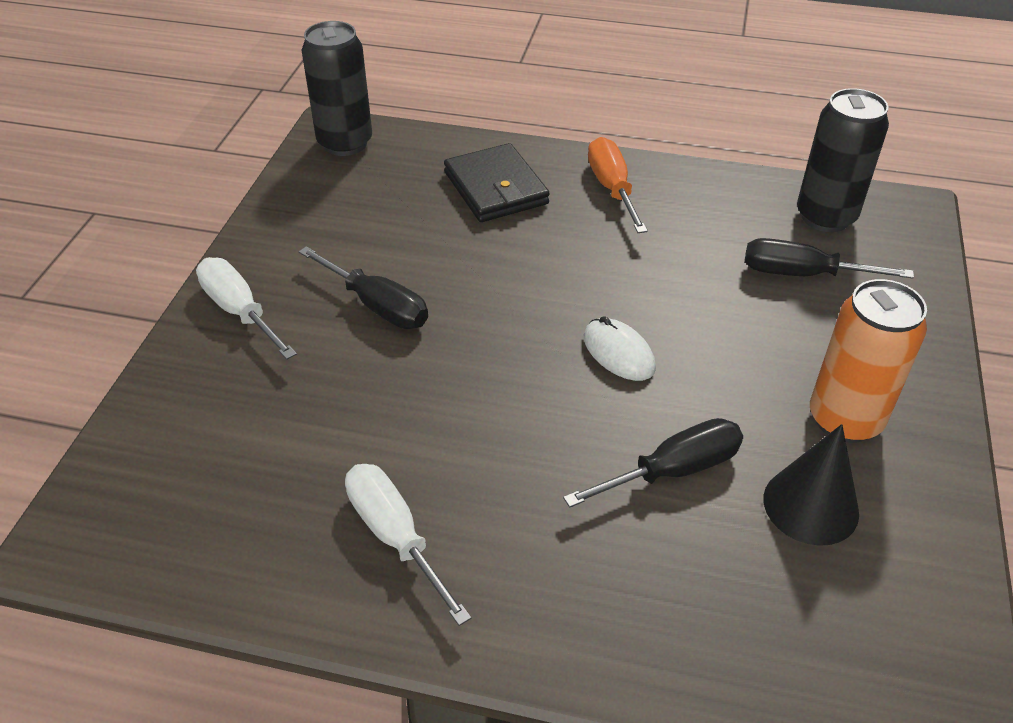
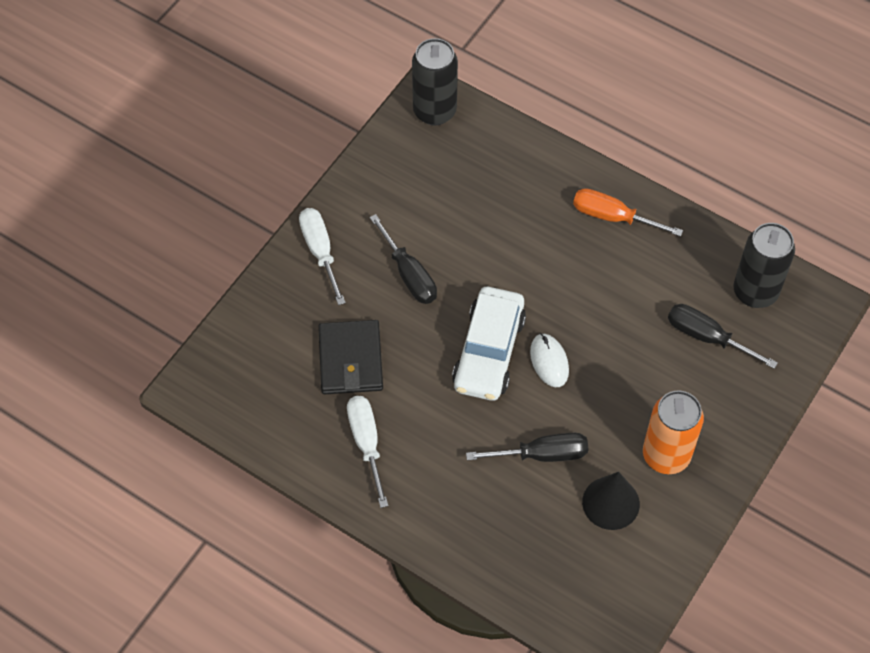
camera: 20 degrees right, 15 degrees up
black wallet [444,143,550,222] -> black wallet moved to [318,320,383,394]
orange screwdriver [588,137,648,233] -> orange screwdriver turned 75 degrees counterclockwise [573,188,683,237]
none -> white car [452,287,526,401]

